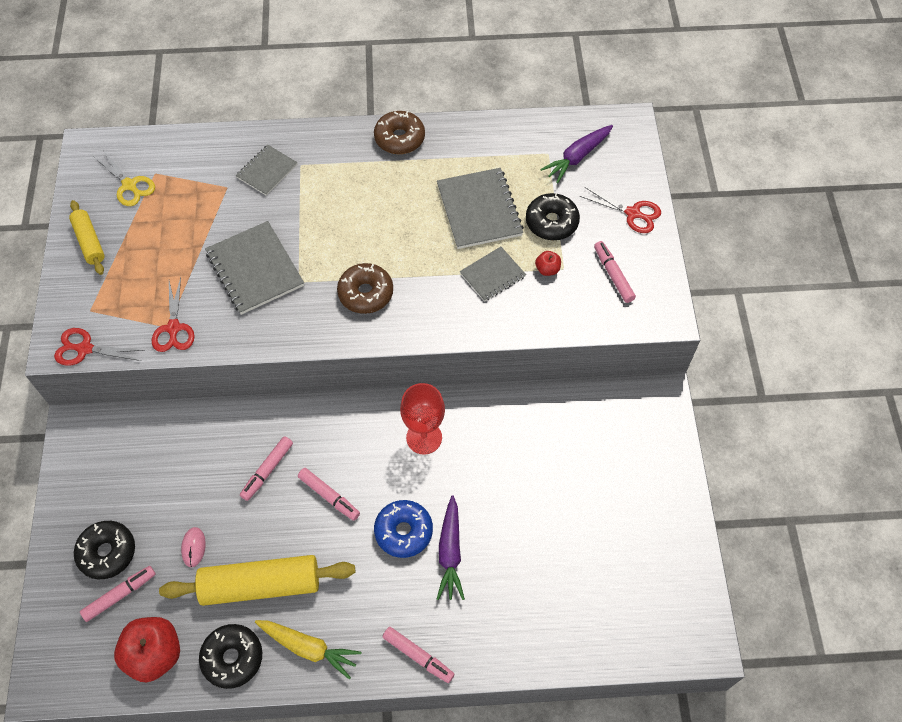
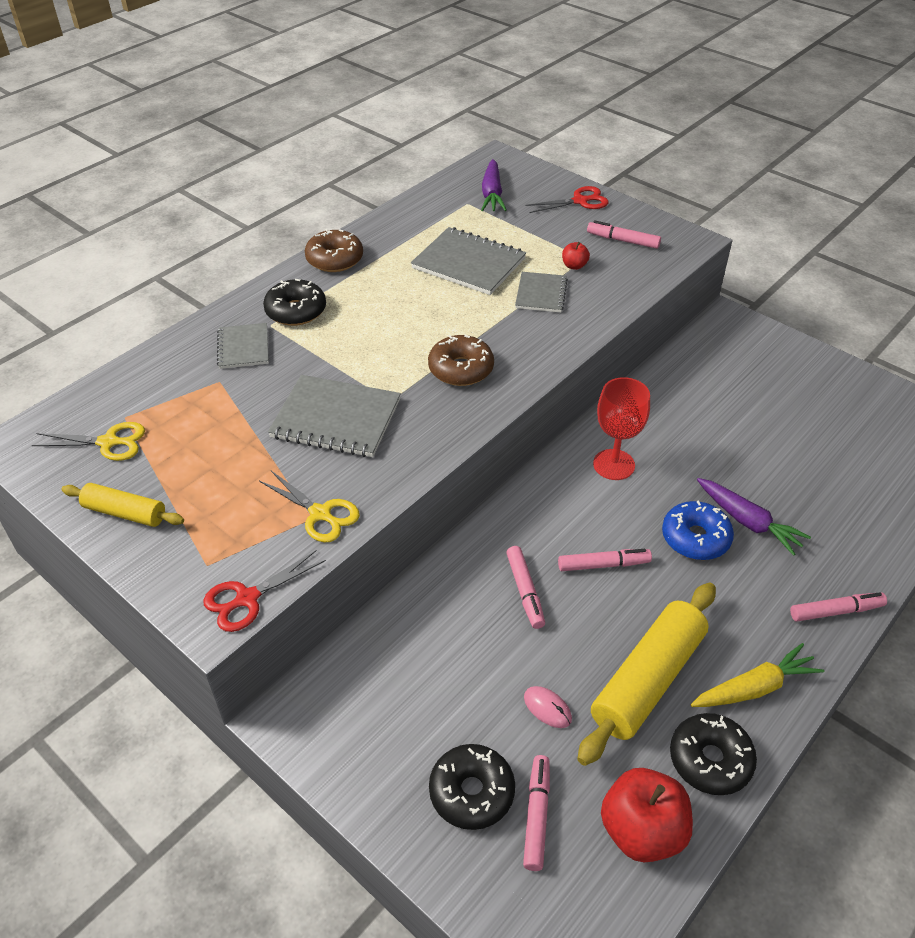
camera: 45 degrees left, 15 degrees down
red scissors [152,277,195,352] -> yellow scissors [259,471,360,542]
black donut [526,193,580,240] -> black donut moved to [263,279,326,326]

